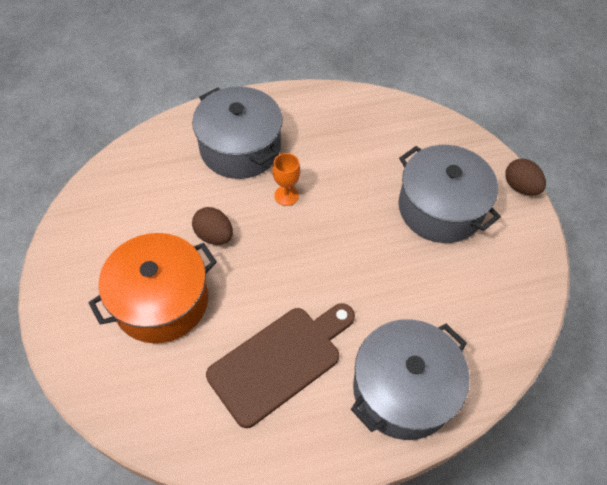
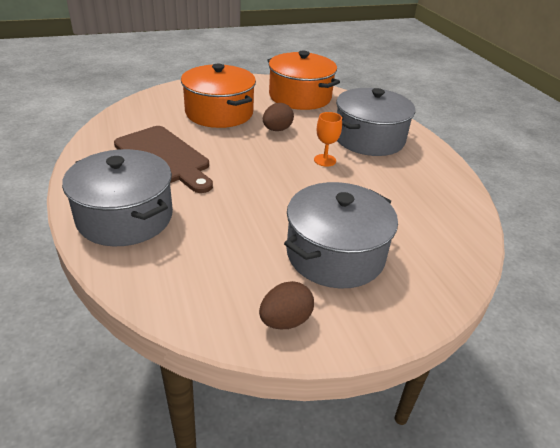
camera: 85 degrees right, 20 degrees down
brown egg [505,158,546,196] -> brown egg moved to [259,281,314,329]
none -> orange pot [267,51,340,110]

